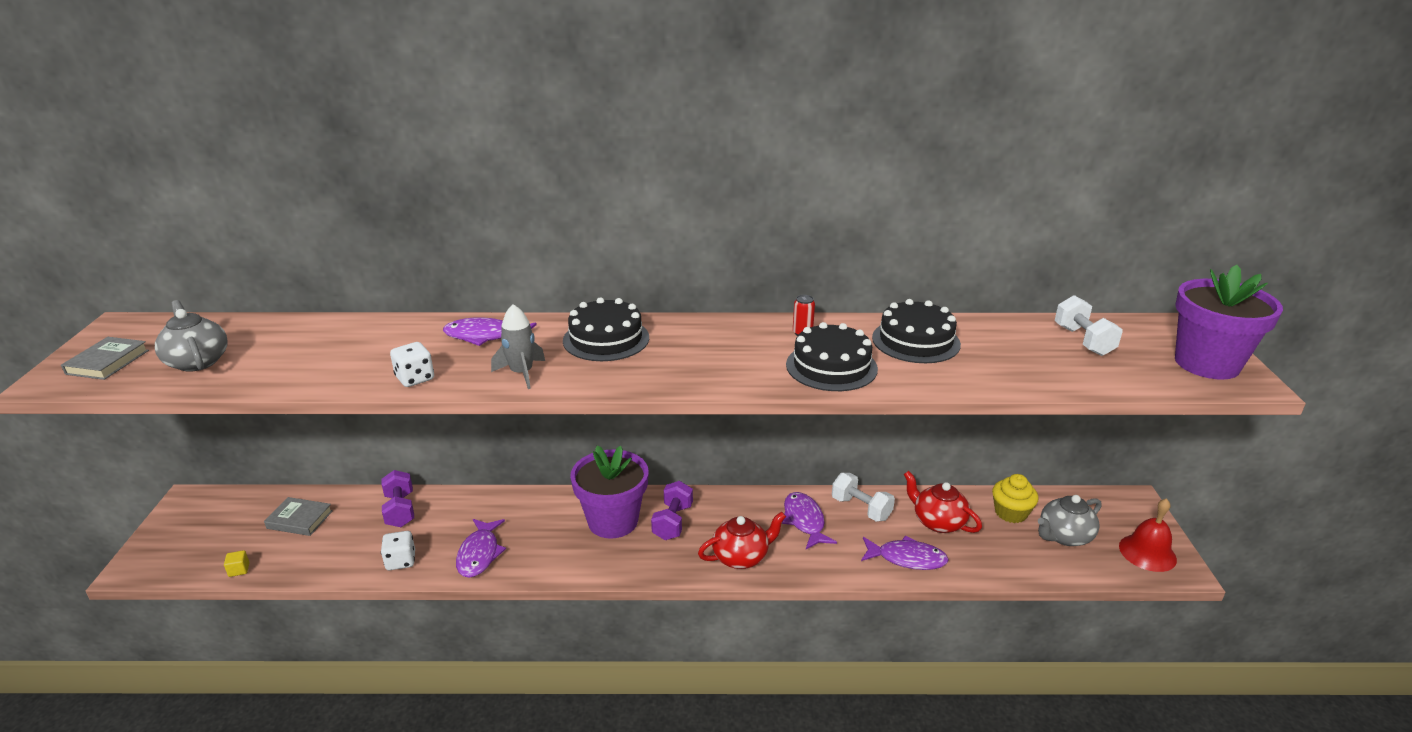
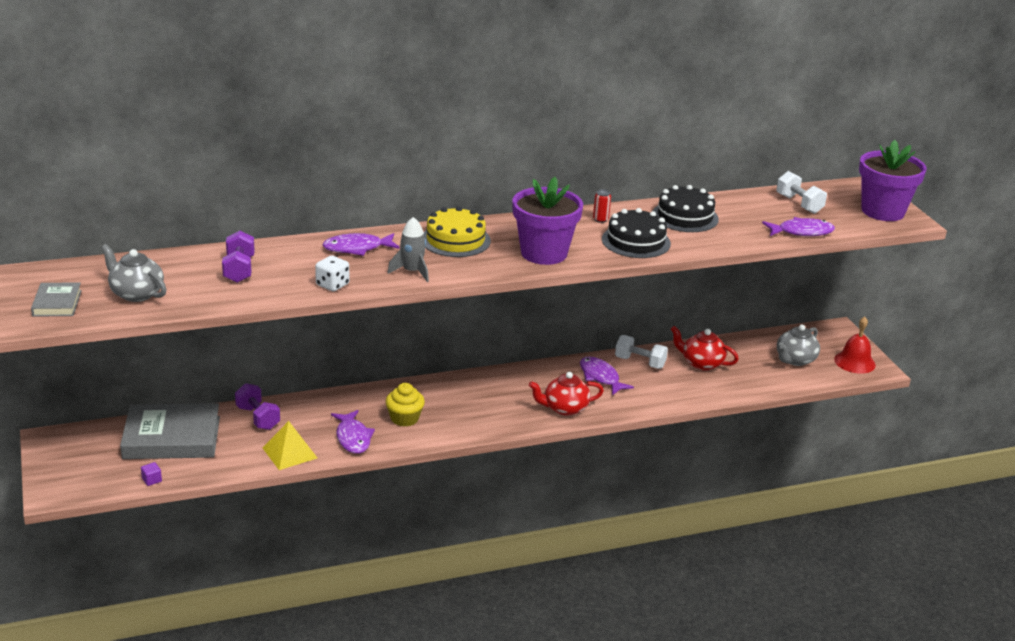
camera: 20 degrees left, 0 degrees up
yellow cube [224,550,249,577] -> purple cube [141,462,162,486]
grey book [264,497,333,536] -> grey book [120,403,220,459], size x1.98
white dice [381,531,415,570] -> yellow pyramid [262,421,317,470]
black cake [563,297,649,361] -> yellow cake [424,206,491,257]
purple flower pot [570,446,648,539] -> purple flower pot moved to [512,177,583,265]
purple dumbbell [651,481,693,540] -> purple dumbbell moved to [222,231,255,283]
red teapot [698,512,786,569] -> red teapot turned 150 degrees counterclockwise [529,372,604,416]
purple fish [861,536,949,570] -> purple fish moved to [762,217,835,236]
yellow cupcake [992,474,1039,523] -> yellow cupcake moved to [385,383,425,427]

